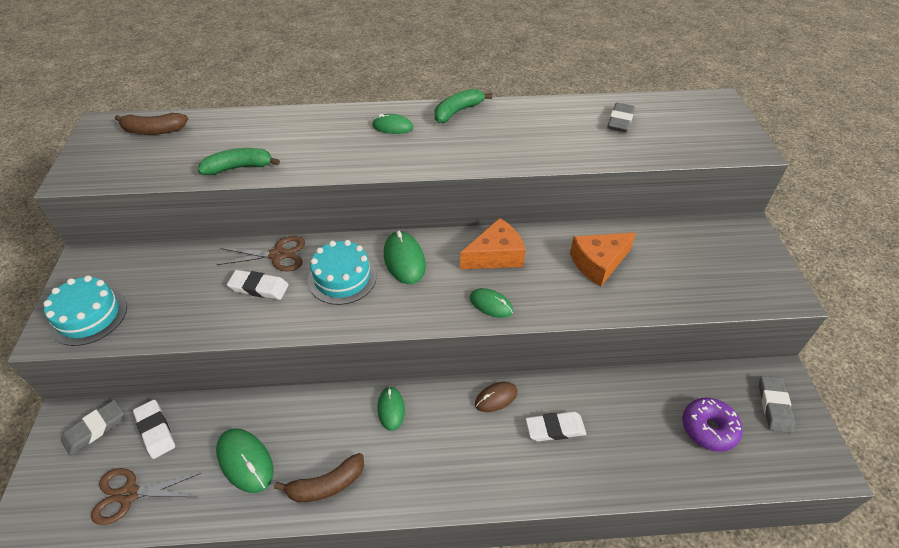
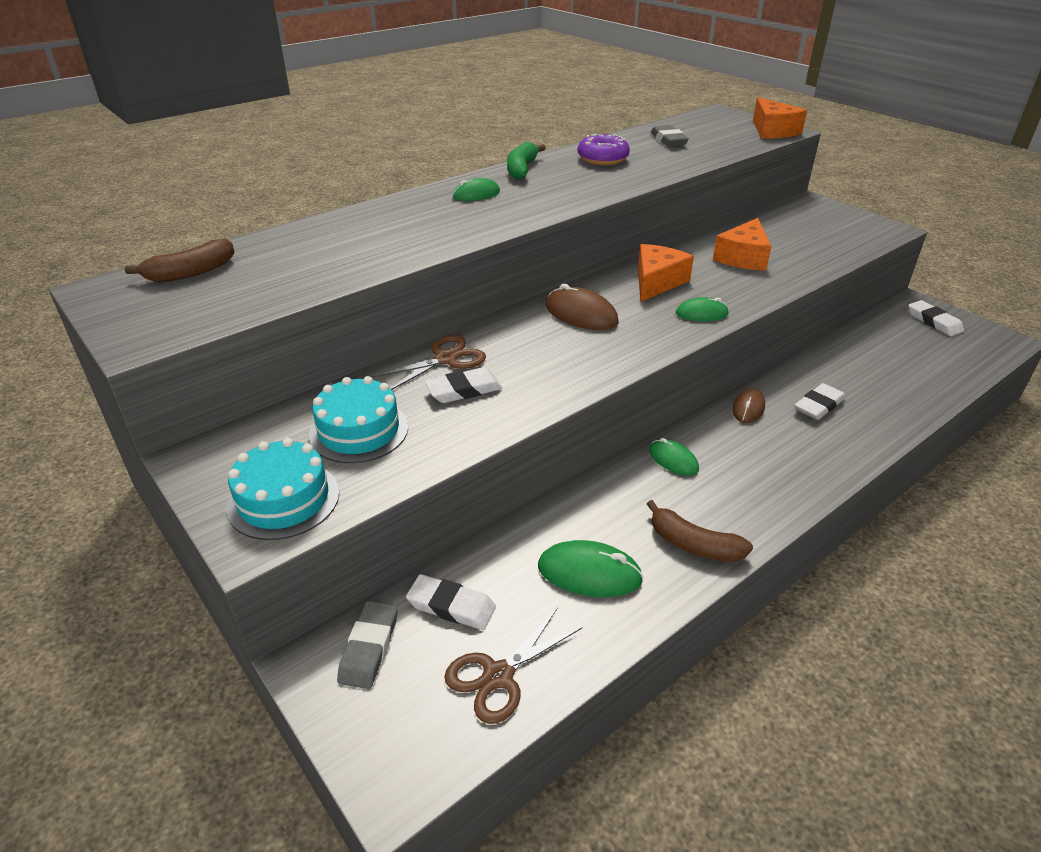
camera: 35 degrees left, 10 degrees down
green banana [198,148,280,175] -> none
brown banana [274,453,364,502] -> brown banana turned 90 degrees clockwise [647,500,753,562]
turquoise cake [308,240,377,305] -> turquoise cake moved to [309,376,408,463]
green mouse [384,231,426,284] -> brown mouse [546,284,619,330]
purple donut [683,398,742,452] -> purple donut moved to [578,134,630,165]
grey eraser [759,376,795,433] -> white eraser [908,300,964,336]
none -> orange cheese [753,97,807,139]

